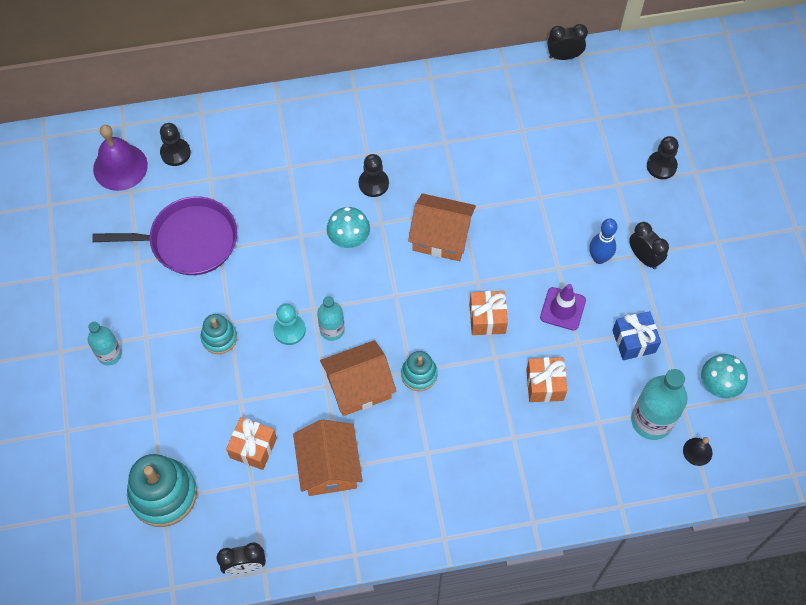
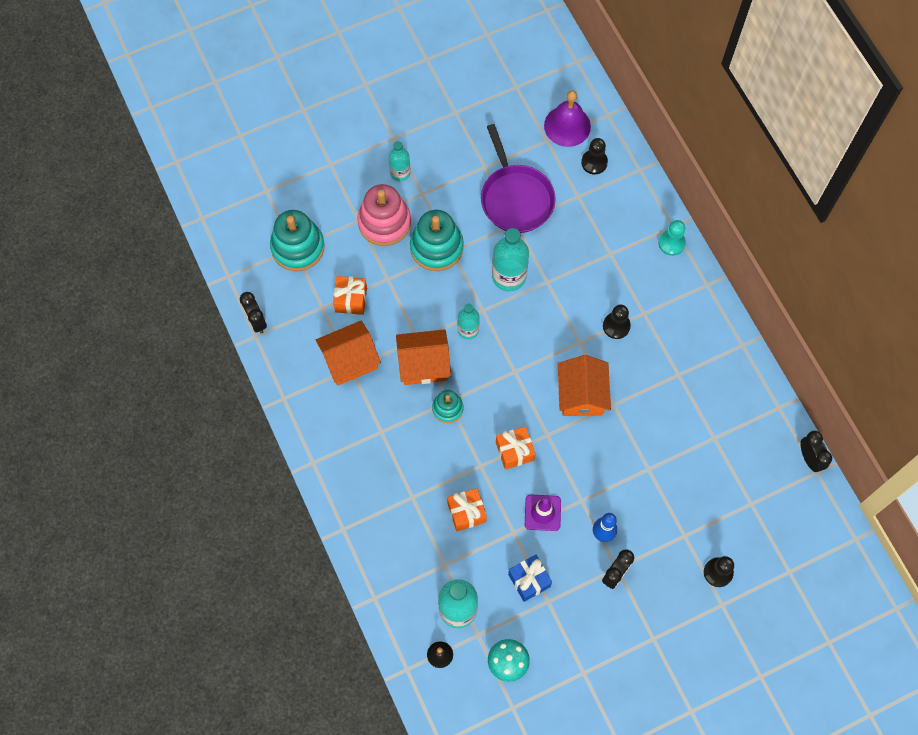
camera: 75 degrees right, 5 degrees up
turquoise stacking toy [201,314,237,354] -> turquoise stacking toy [410,210,464,271], size x1.78
turquoise pawn [273,303,306,345] -> turquoise pawn moved to [658,220,686,256]
orange house [320,340,397,416] -> orange house turned 60 degrees counterclockwise [396,329,451,385]
turquoise mushroom [327,207,370,248] -> none
none -> pink stacking toy [357,184,411,246]
none -> turquoise bottle [492,228,529,291]

